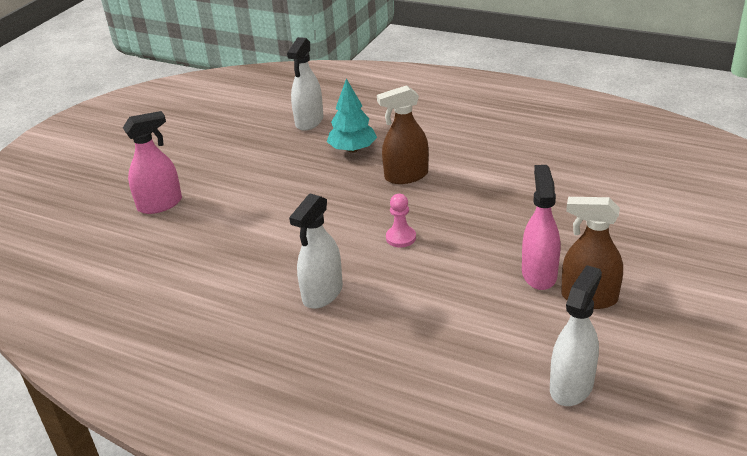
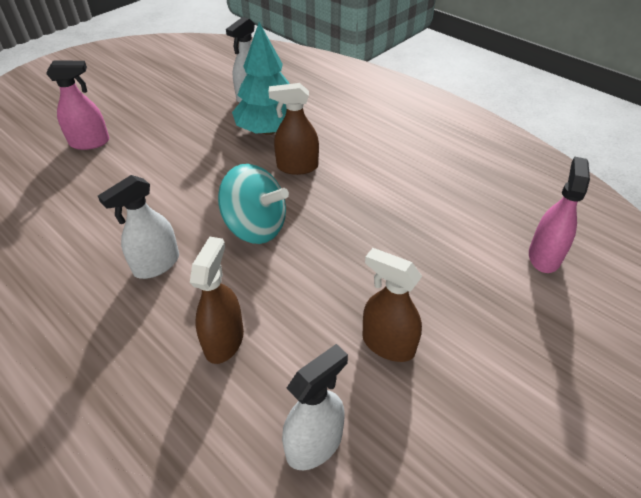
camera: 15 degrees right, 10 degrees up
turquoise tree [327,79,377,153] -> turquoise tree [232,22,290,135], size x1.54
pink pawn [386,194,416,248] -> turquoise spinning top [218,164,289,244]
pink spray bottle [522,165,560,290] -> pink spray bottle moved to [529,156,590,273]
none -> brown spray bottle [190,237,244,364]

